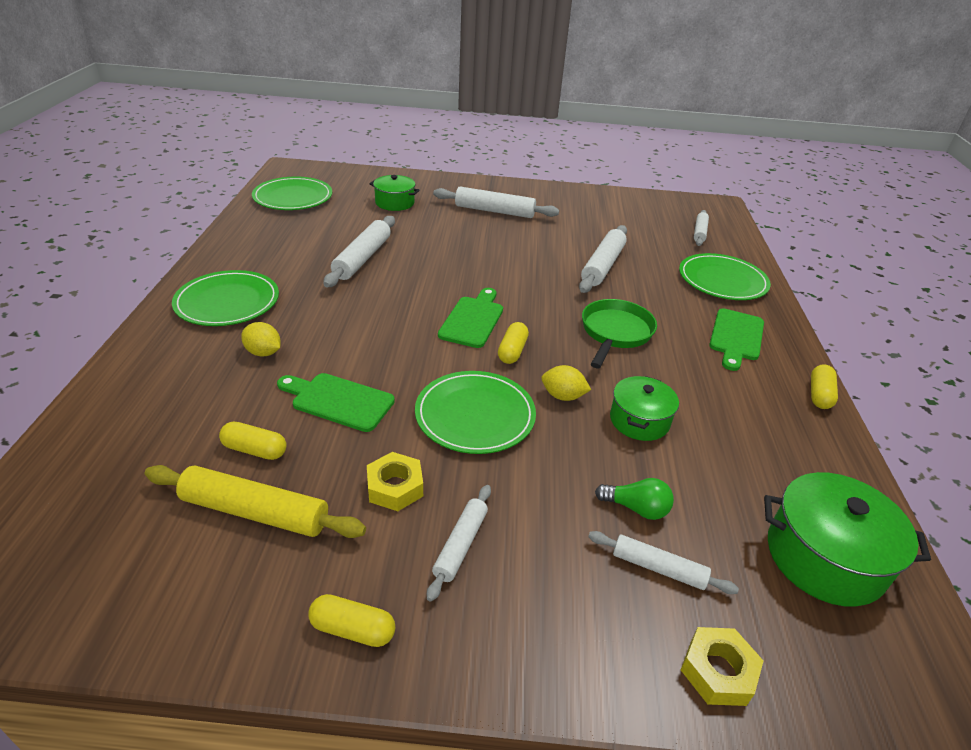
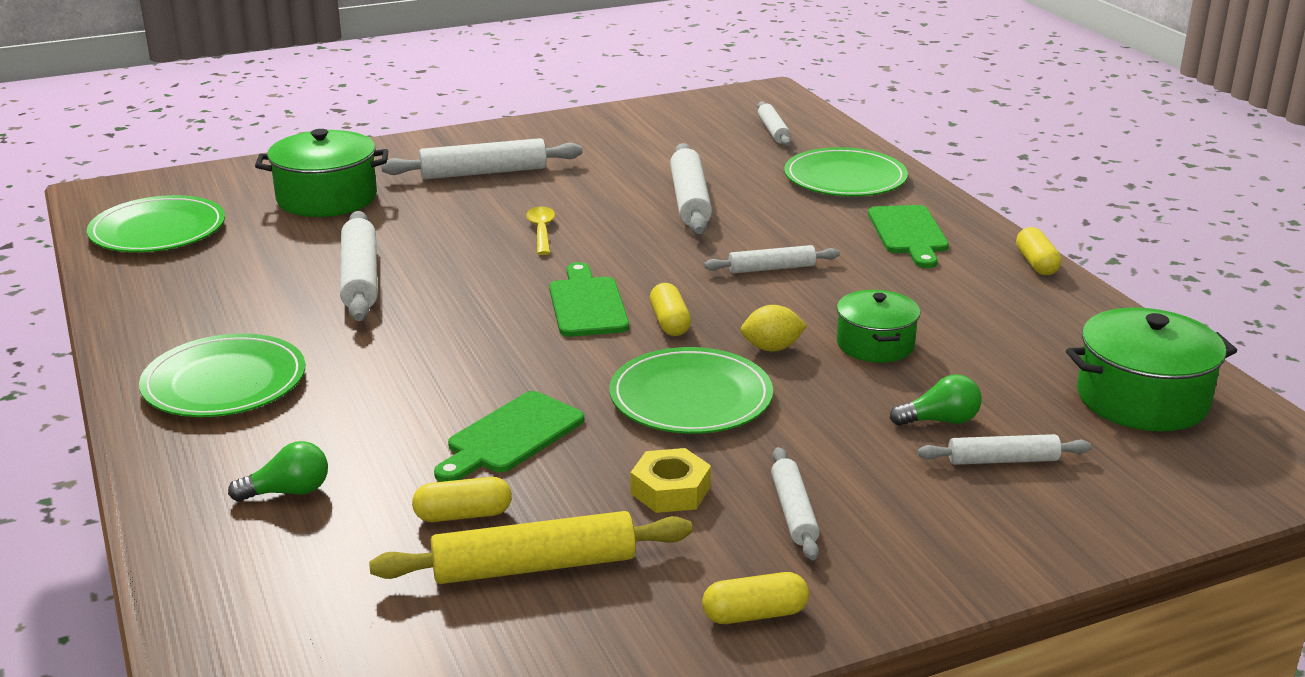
camera: 25 degrees left, 10 degrees down
yellow lemon [241,322,281,357] -> none
green cutting board [277,373,395,432] -> green cutting board turned 45 degrees counterclockwise [434,391,584,482]
green pot [370,175,420,211] -> green pot [255,129,388,217], size x1.55
green pan [582,299,657,368] -> white rolling pin [704,245,840,274]
yellow nut [681,627,763,706] -> none
none -> green light bulb [228,441,328,502]
none -> yellow spoon [526,206,555,255]

